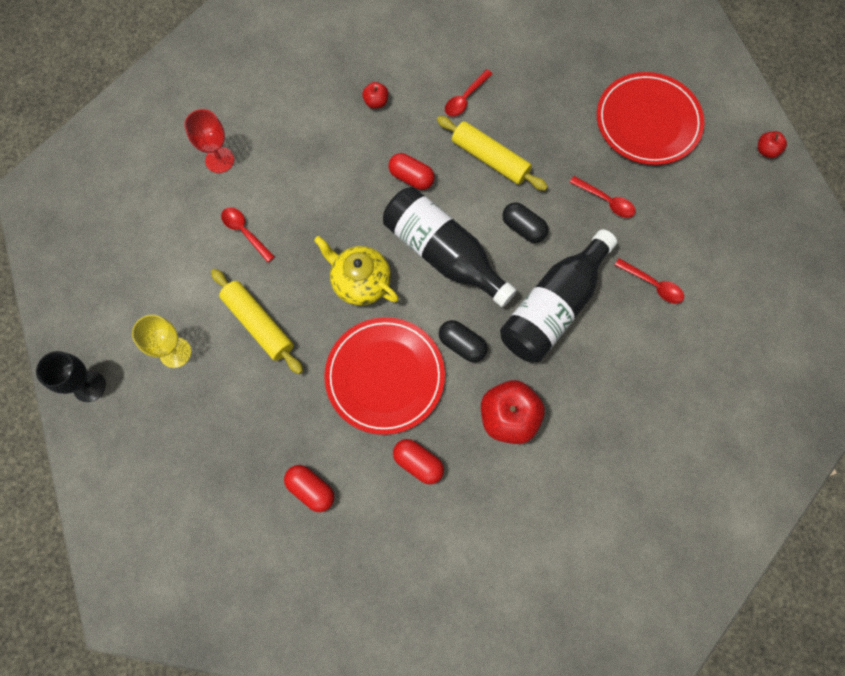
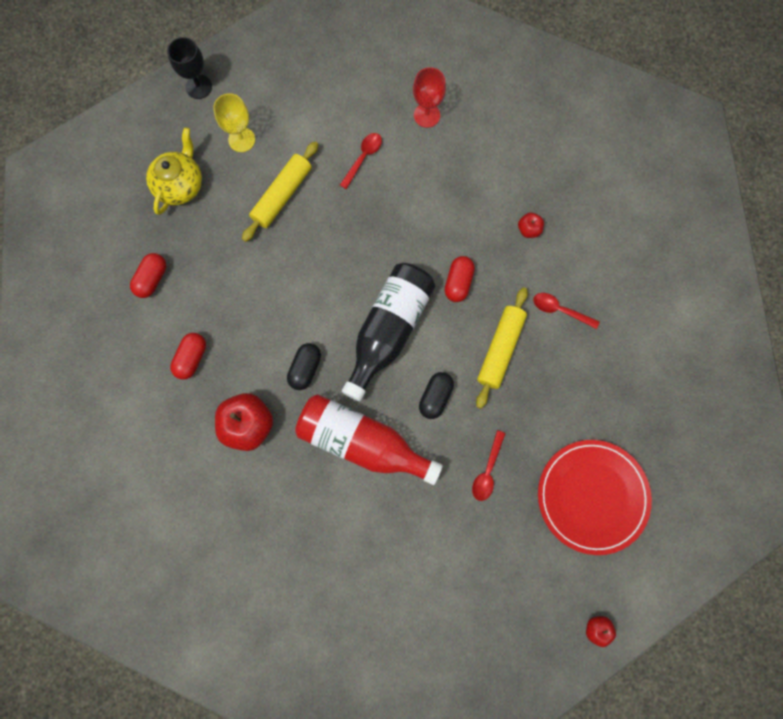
camera: 75 degrees right, 5 degrees up
yellow teapot [314,236,399,306] -> yellow teapot moved to [146,127,202,215]
red plate [324,317,445,435] -> none
black bottle [500,229,617,362] -> red bottle [295,394,443,485]
red spoon [615,258,684,304] -> none

